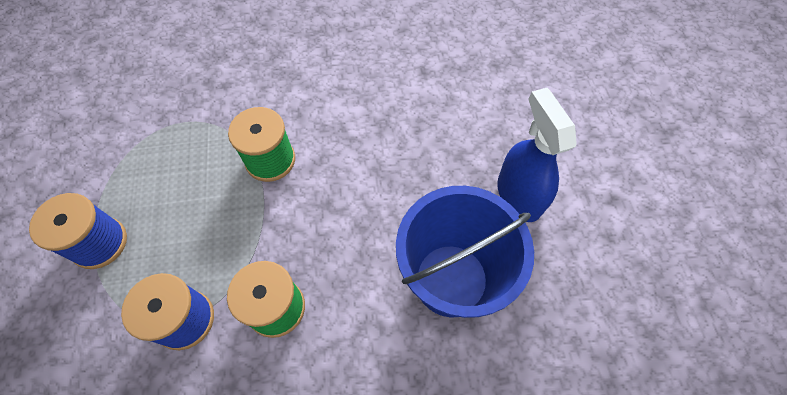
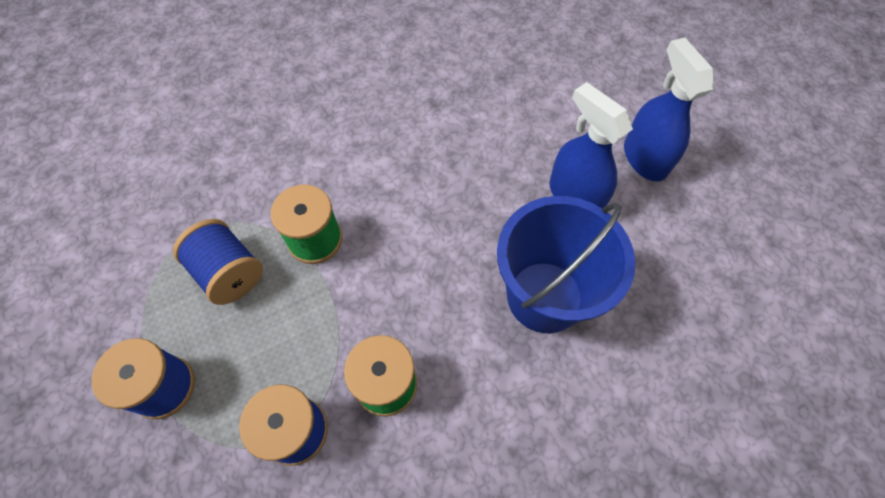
camera: 20 degrees left, 0 degrees up
none -> blue spool [173,219,263,305]
none -> blue spray bottle [624,38,714,182]

